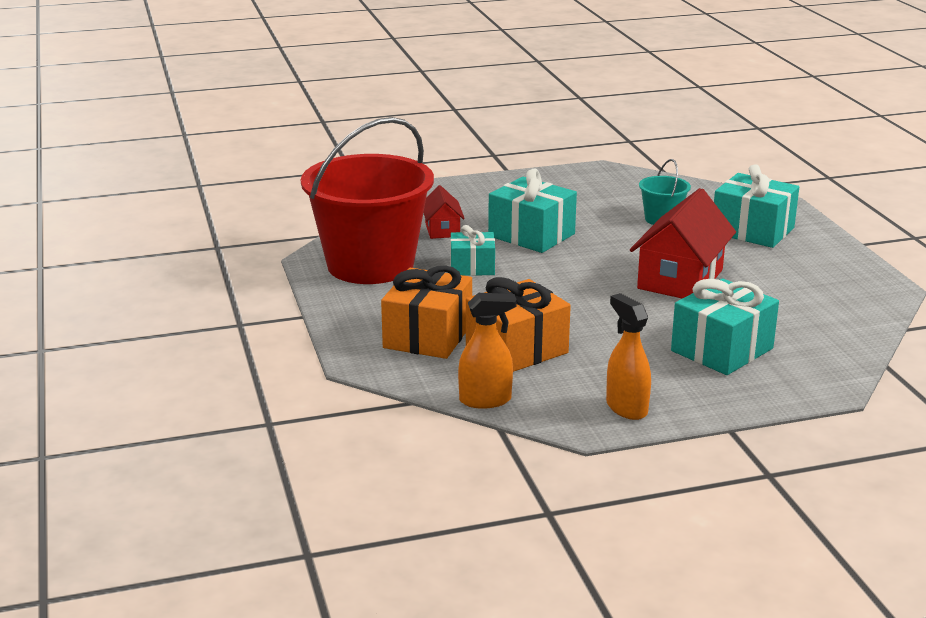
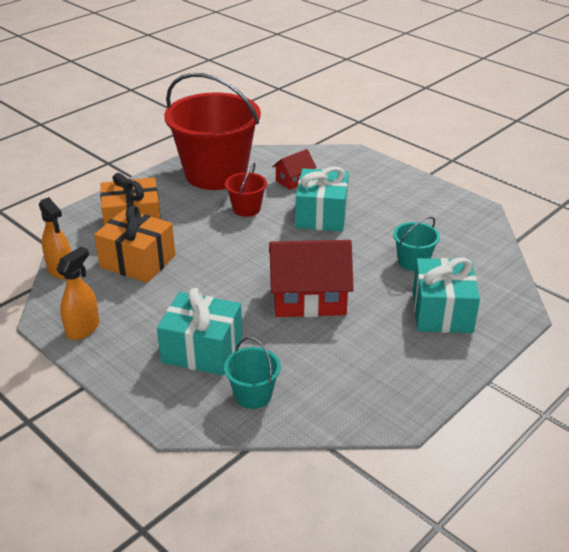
camera: 60 degrees right, 10 degrees up
turquoise gift [450,225,495,276] -> red bucket [225,163,267,217]
none -> turquoise bucket [224,337,281,409]

